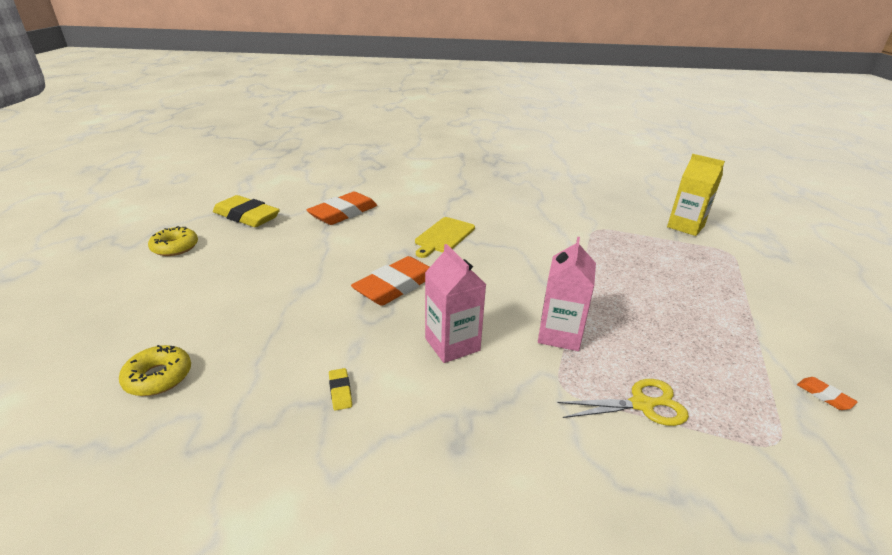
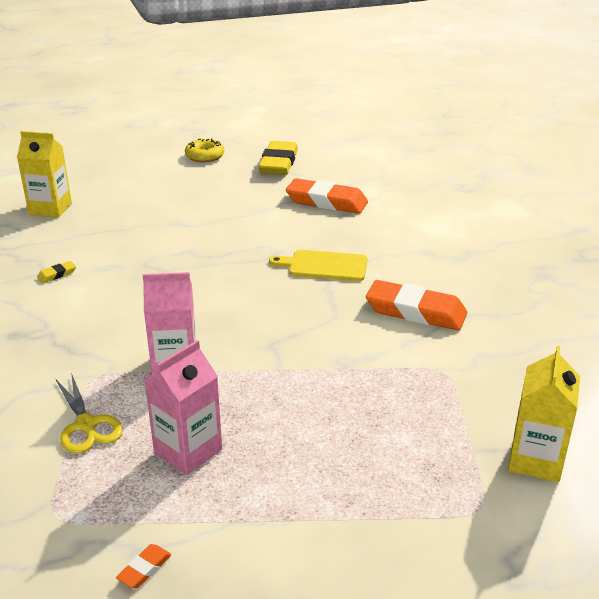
camera: 70 degrees right, 0 degrees up
yellow donut [119,345,191,396] -> yellow carton [17,131,72,218]
orange eraser [351,256,430,306] -> orange eraser moved to [366,280,467,330]
pink carton [425,244,486,363] -> pink carton moved to [144,340,222,475]

